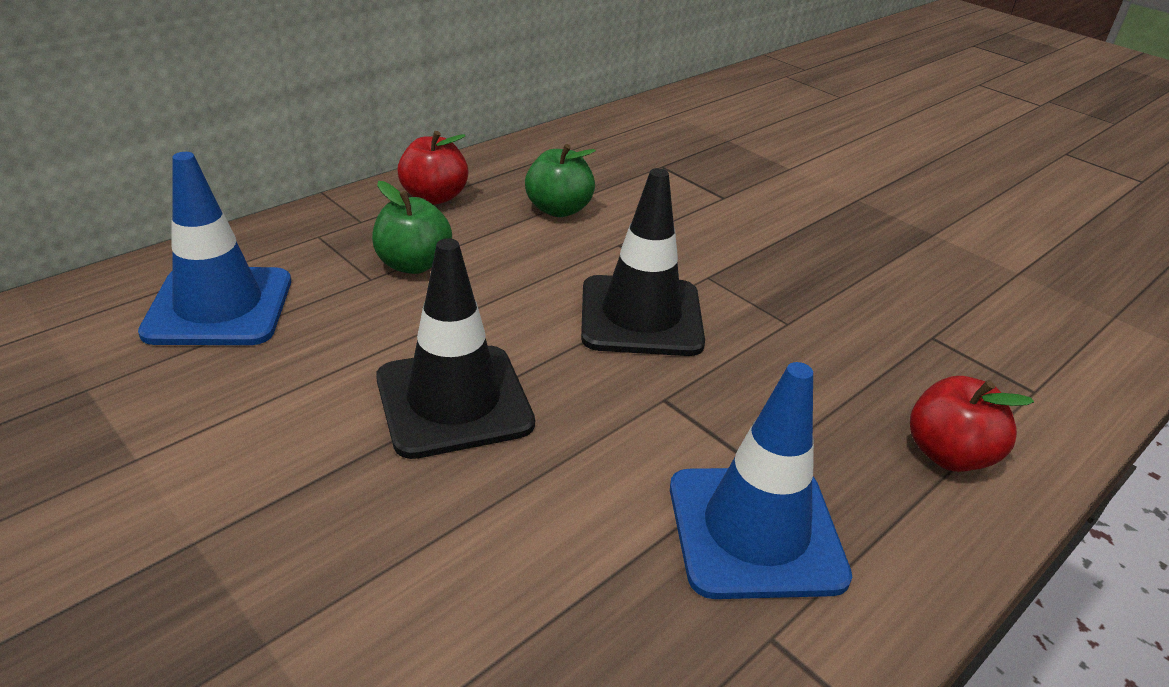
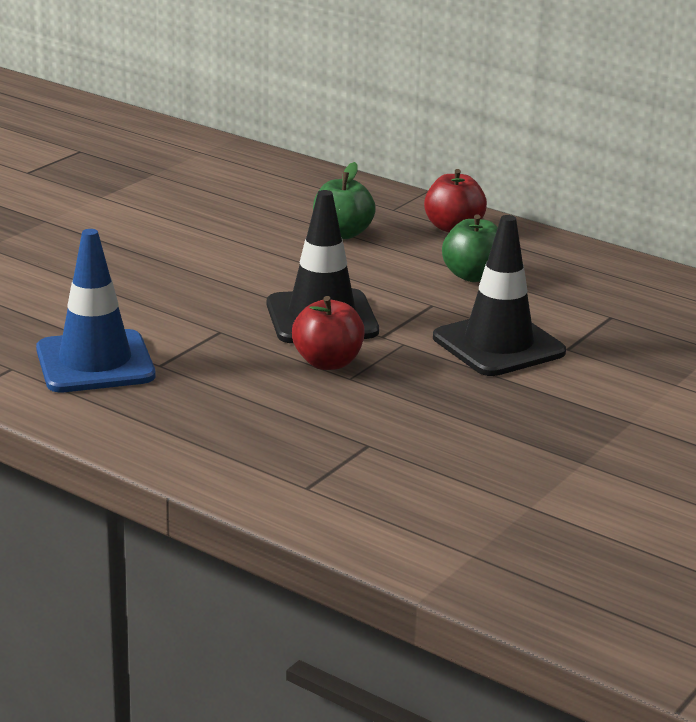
camera: 80 degrees right, 10 degrees down
blue traffic cone [138,152,291,345] -> none
black traffic cone [376,238,535,459] -> black traffic cone moved to [433,215,566,376]
red apple [910,376,1034,472] -> red apple moved to [292,296,365,370]

